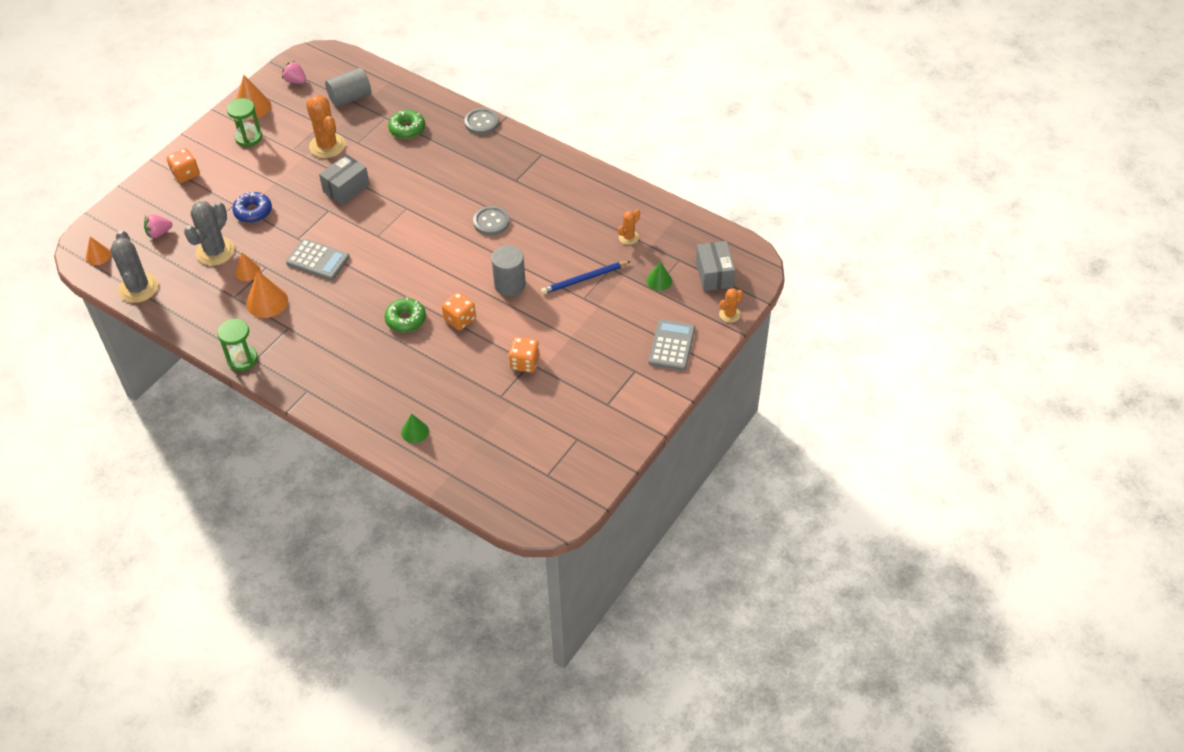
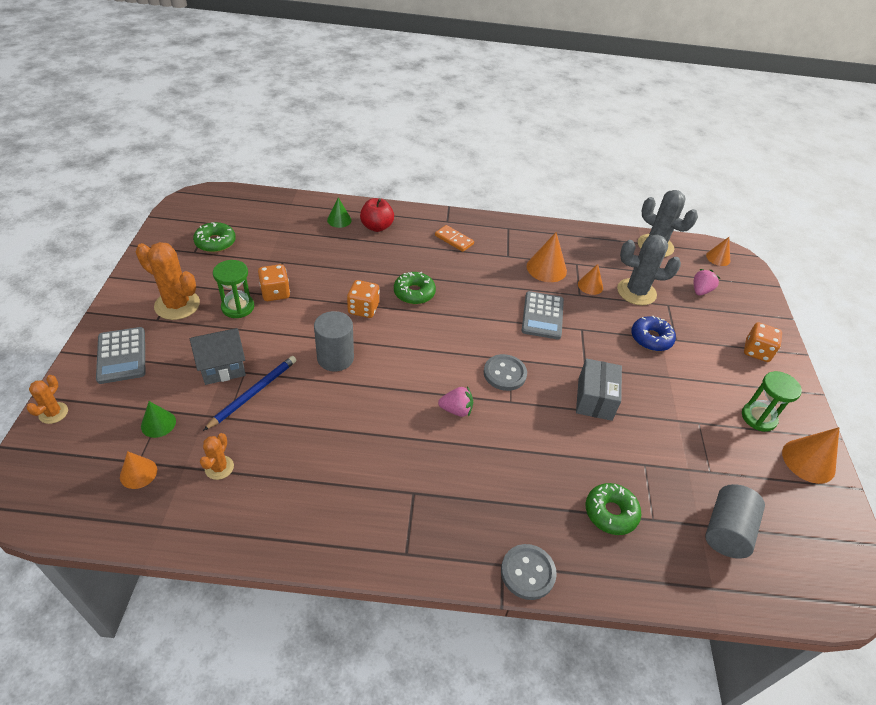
camera: 145 degrees right, 5 degrees down
grey cactus [184,201,235,266] -> grey cactus turned 75 degrees counterclockwise [617,235,681,305]
green hourglass [217,318,258,371] -> green hourglass moved to [213,260,254,318]
pink strawberry [282,61,306,84] -> pink strawberry moved to [438,386,473,417]
grey calculator [286,239,350,280] -> grey calculator turned 75 degrees counterclockwise [522,291,564,340]
orange cactus [306,95,346,158] -> orange cactus moved to [136,242,200,320]
grey button [473,206,509,235] -> grey button moved to [484,354,527,391]
grey box [696,241,735,291] -> none
none -> orange cone [120,451,157,489]
none -> grey house [190,328,246,385]
none -> green donut [193,222,236,252]
none -> red apple [360,198,394,232]
none -> orange domino [435,225,474,252]

